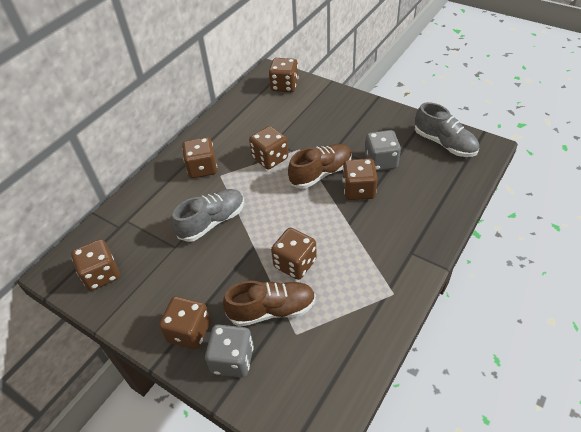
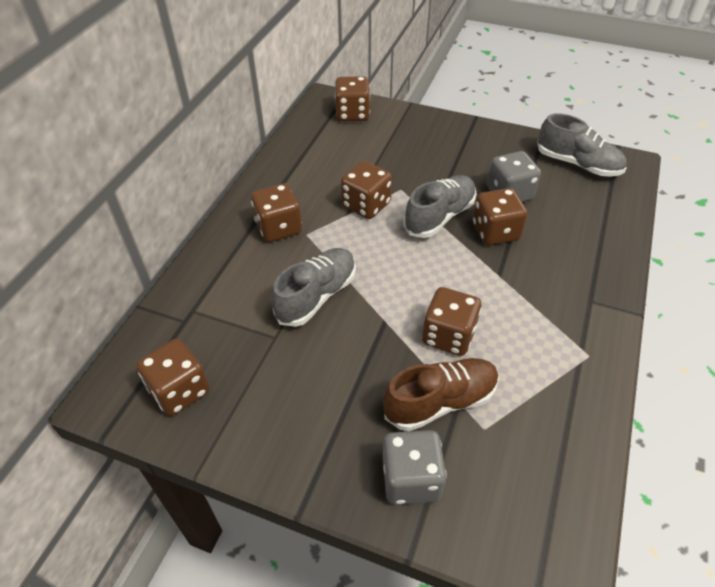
camera: 15 degrees left, 0 degrees up
brown dice [159,296,211,350] -> none
brown shoe [288,144,352,189] -> grey shoe [404,175,477,238]

